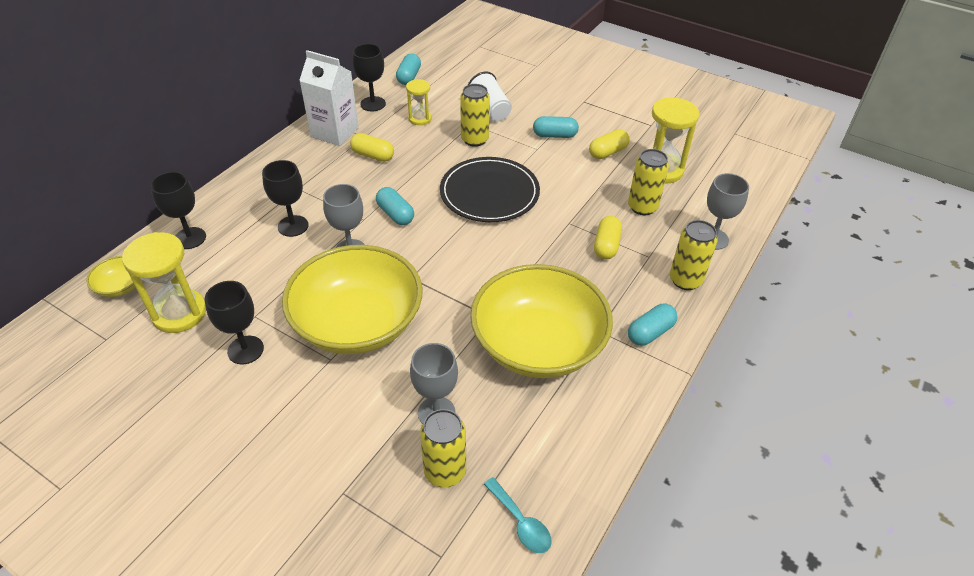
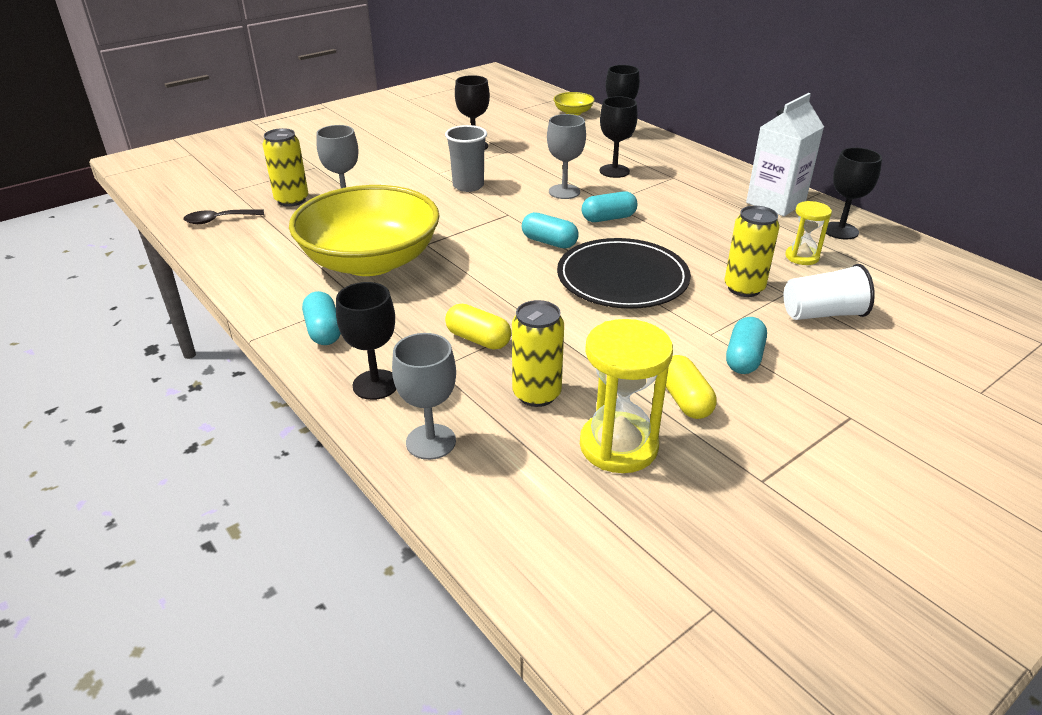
camera: 110 degrees right, 10 degrees down
yellow hourglass [122,232,206,333] -> none
yellow bowl [282,245,422,354] -> grey cup [445,125,487,192]
yellow capsule [350,133,394,162] -> none
turquoise capsule [396,54,421,85] -> turquoise capsule moved to [522,212,578,248]
turquoise spoon [484,477,552,553] -> black spoon [183,209,264,224]
yellow can [670,220,718,290] -> black goblet [336,282,397,400]

